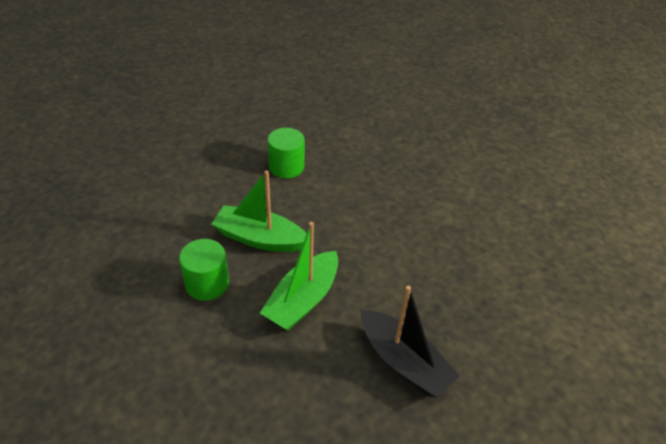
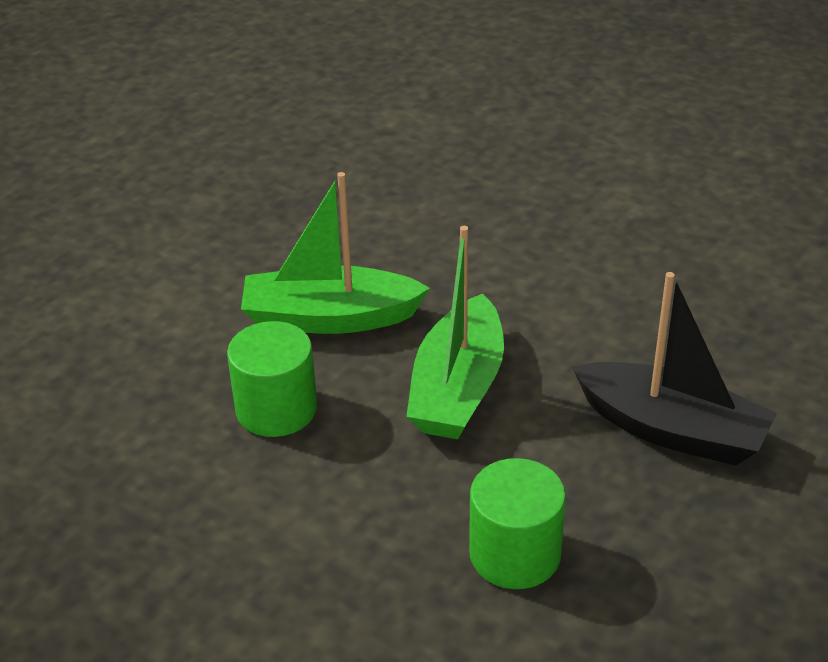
camera: 15 degrees left, 5 degrees down
green cylinder [267,128,305,178] -> green cylinder moved to [469,458,566,589]

